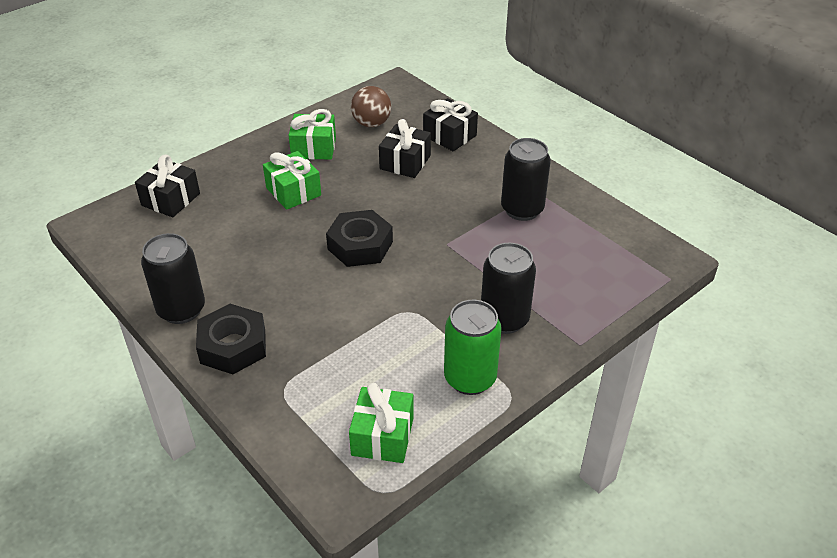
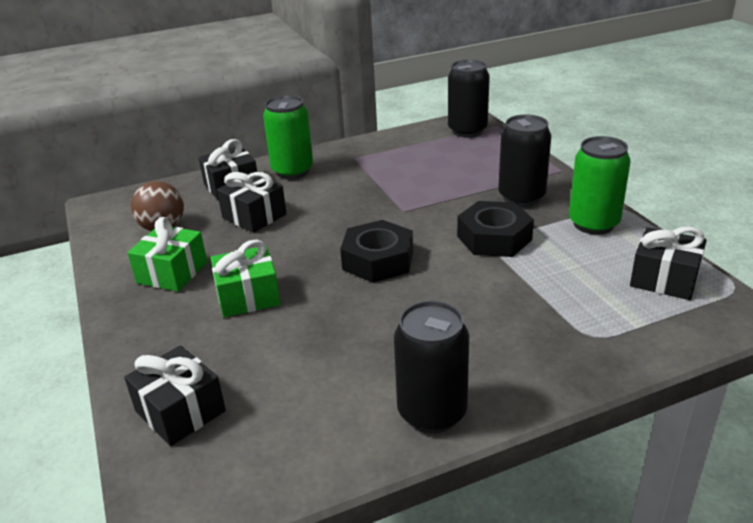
camera: 70 degrees left, 10 degrees down
black nut [196,304,266,374] -> black nut moved to [457,201,534,257]
green gift [349,383,414,463] -> black gift [630,226,707,300]
black can [501,138,551,221] -> black can moved to [448,59,490,137]
none -> green can [263,95,313,179]

